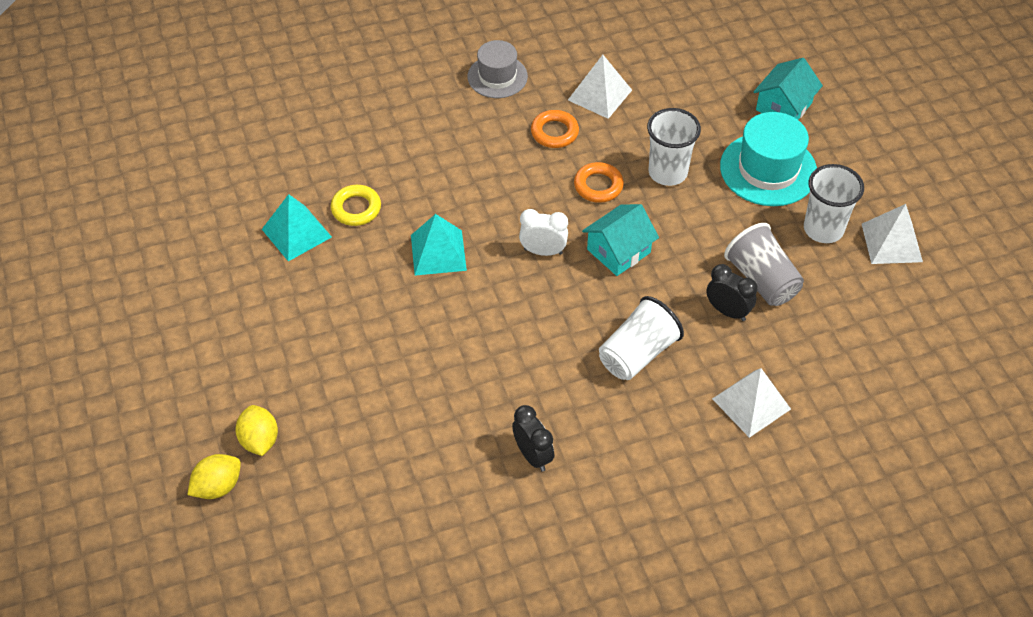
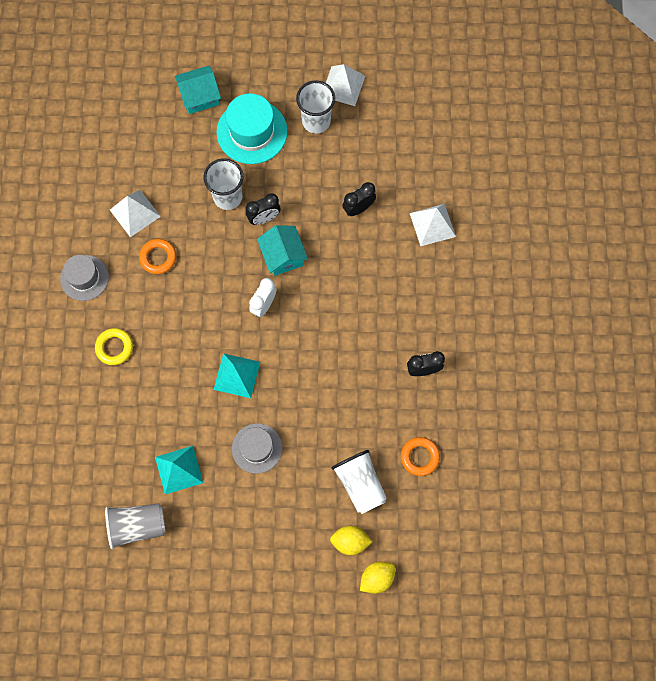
camera: 70 degrees left, 20 degrees up
yellow lemon [187,454,241,499] -> yellow lemon turned 75 degrees clockwise [360,562,395,594]
yellow ring [331,185,381,226] -> yellow ring moved to [95,328,133,365]
orange ring [574,162,624,203] -> orange ring moved to [401,437,440,476]
white cup [599,296,684,380] -> white cup moved to [332,450,387,514]
grey cup [724,223,804,306] -> grey cup moved to [105,503,166,549]
turquoise house [754,58,823,120] -> turquoise house turned 75 degrees counterclockwise [175,65,221,114]
none -> grey hat [232,423,282,474]
none -> black clock [246,193,281,225]

